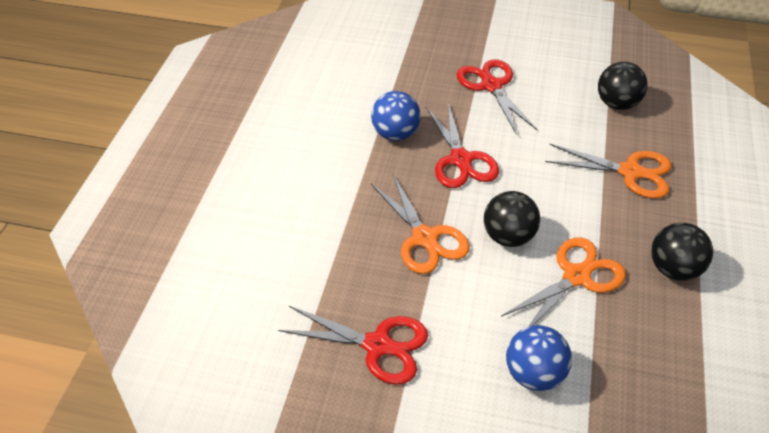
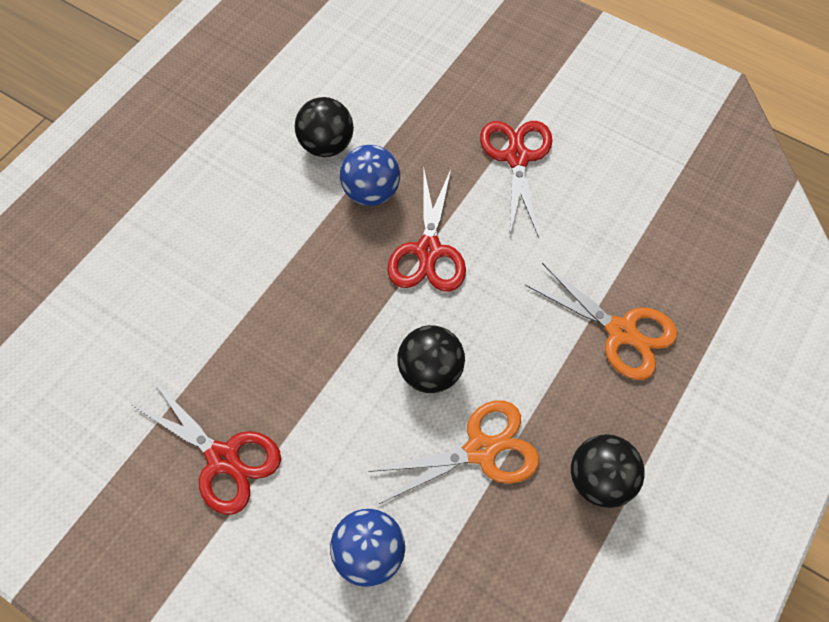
camera: 20 degrees right, 15 degrees up
orange scissors [371,174,470,274] -> none
black ball [598,62,647,110] -> black ball moved to [295,97,354,157]

